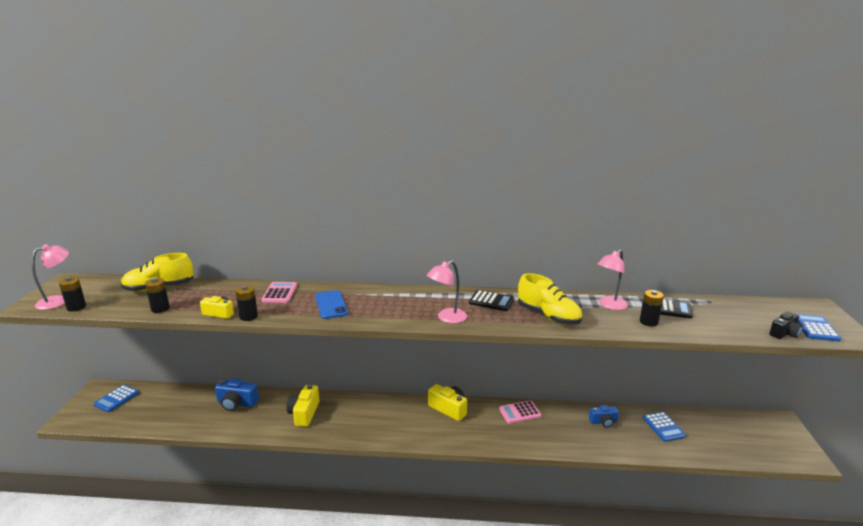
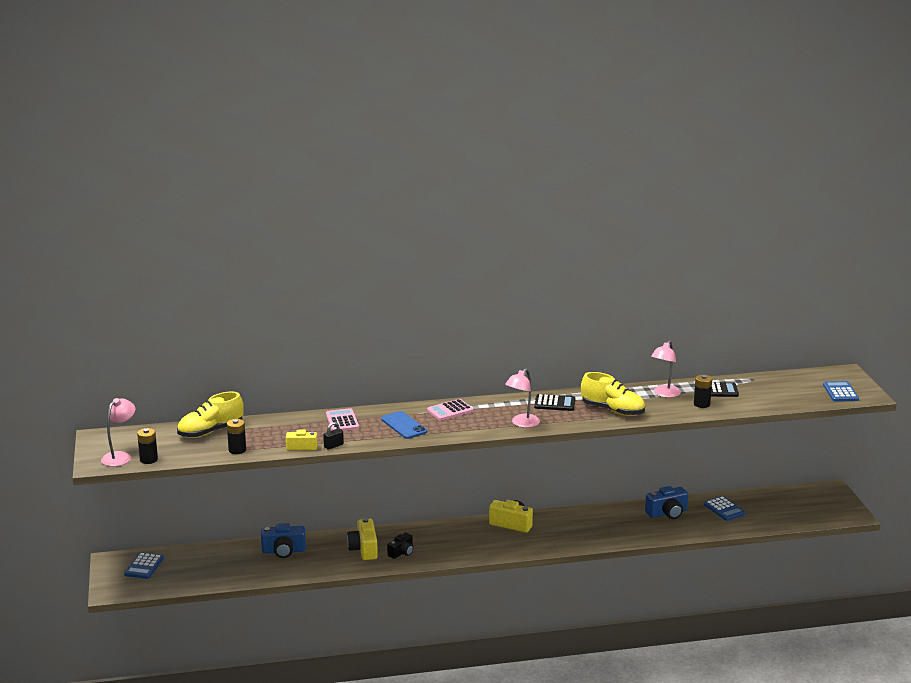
camera: 15 degrees left, 0 degrees up
black battery [235,285,258,321] -> black padlock [323,422,344,449]
pink calculator [499,400,541,424] -> pink calculator moved to [427,399,473,421]
blue camera [589,405,619,428] -> blue camera [645,486,688,519], size x1.52
black camera [769,312,803,339] -> black camera moved to [387,532,414,559]

